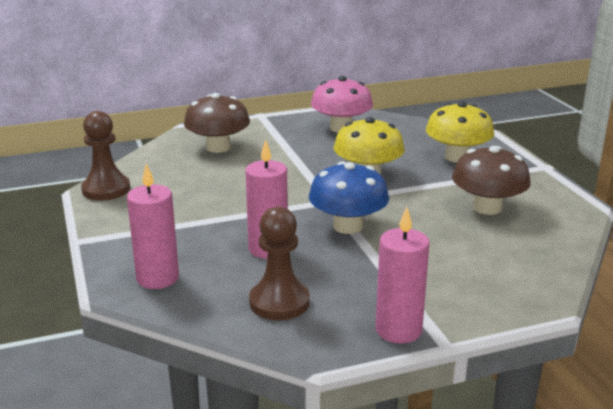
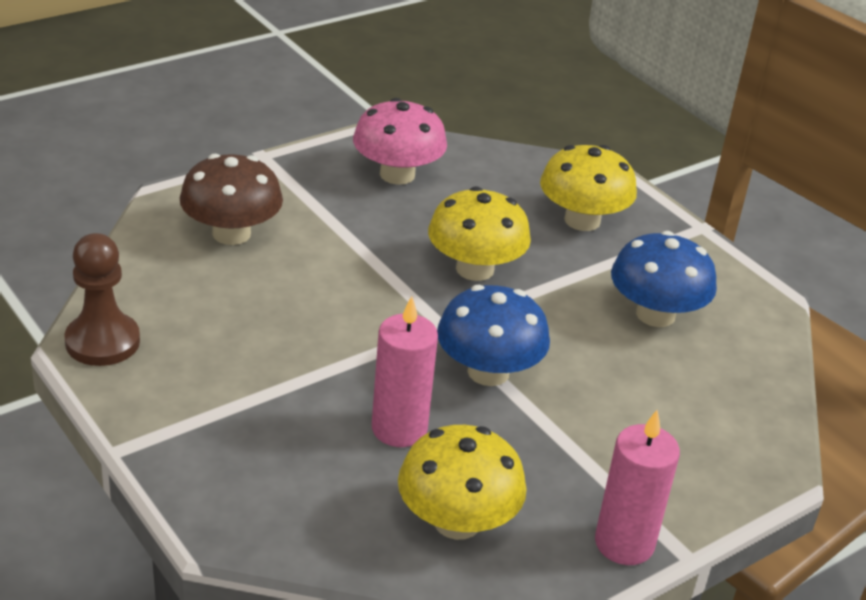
camera: 20 degrees left, 10 degrees up
pink candle [127,164,179,289] -> none
brown pawn [249,207,310,320] -> yellow mushroom [398,425,527,540]
brown mushroom [452,146,531,215] -> blue mushroom [611,231,717,327]

